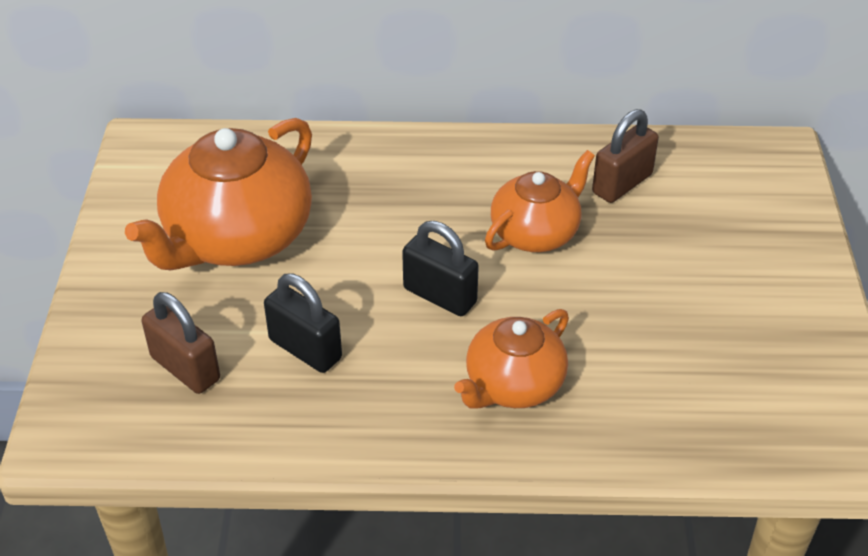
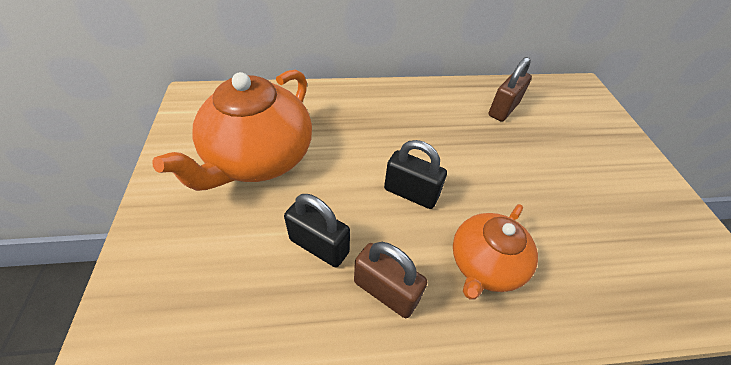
camera: 10 degrees left, 5 degrees up
brown padlock [142,292,220,394] -> brown padlock moved to [354,242,427,318]
orange teapot [485,150,595,252] -> none

